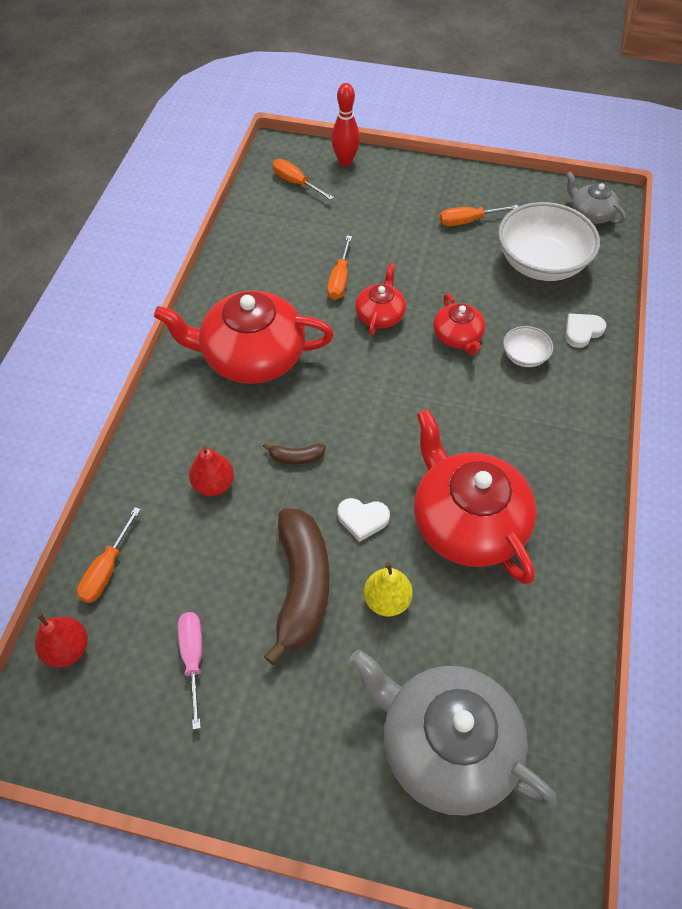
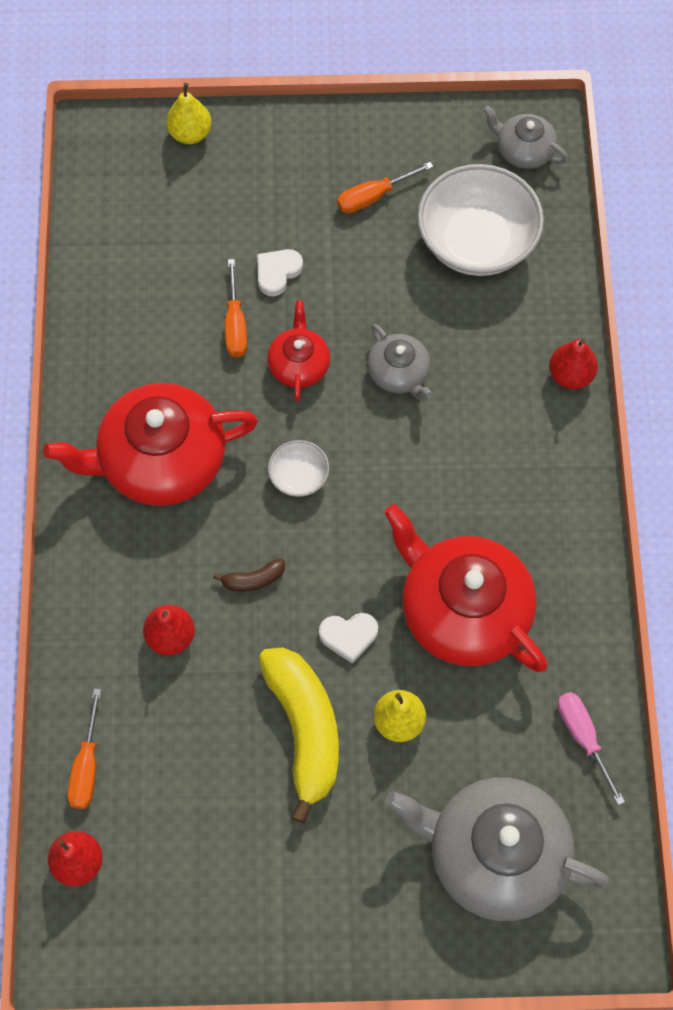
camera: 15 degrees left, 10 degrees up
pink screwdriver [178,612,202,730] -> pink screwdriver moved to [558,692,625,805]
brown banana [264,508,330,665] -> yellow banana [258,647,339,823]
orange screwdriver [272,159,334,200] -> none
red bowling pin [331,83,360,166] -> yellow pear [166,83,212,144]
red teapot [433,293,485,355] -> grey teapot [368,324,433,400]
white bowl [503,326,553,367] -> white bowl moved to [268,440,329,497]
white heart [565,314,606,348] -> white heart moved to [257,249,303,296]
none -> red pear [549,339,598,389]

